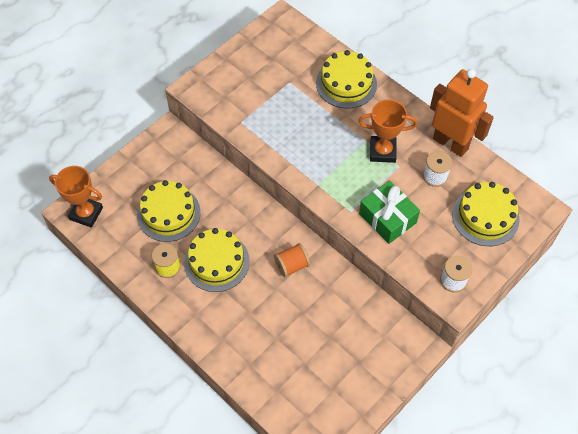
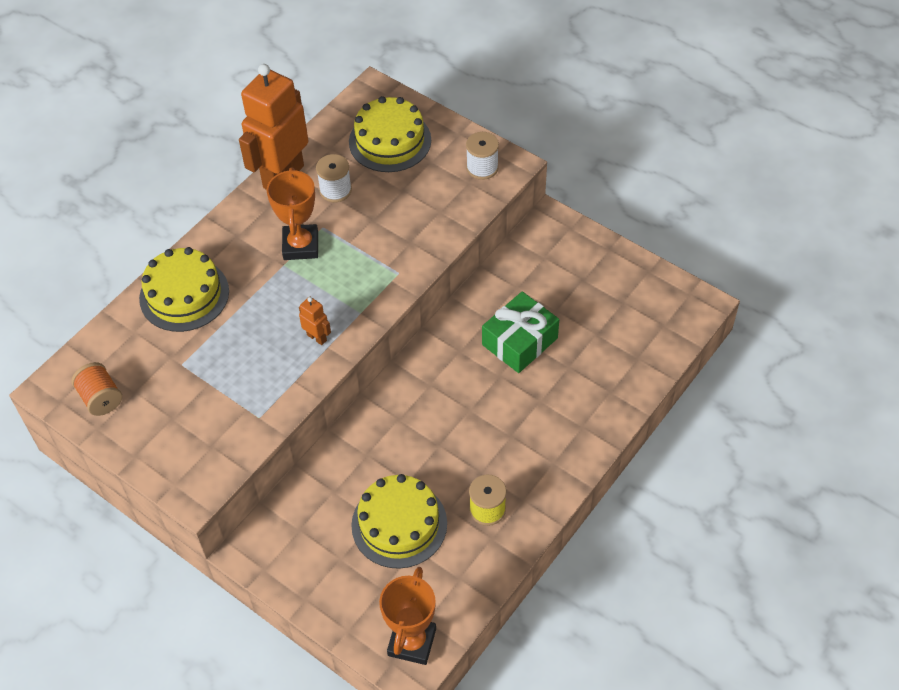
camera: 95 degrees left, 5 degrees down
yellow cake [184,228,250,292] -> none
orange spool [274,243,310,277] -> orange spool moved to [71,362,122,416]
green gift [359,181,420,244] -> green gift moved to [482,291,559,373]
none -> orange robot [299,297,331,345]

